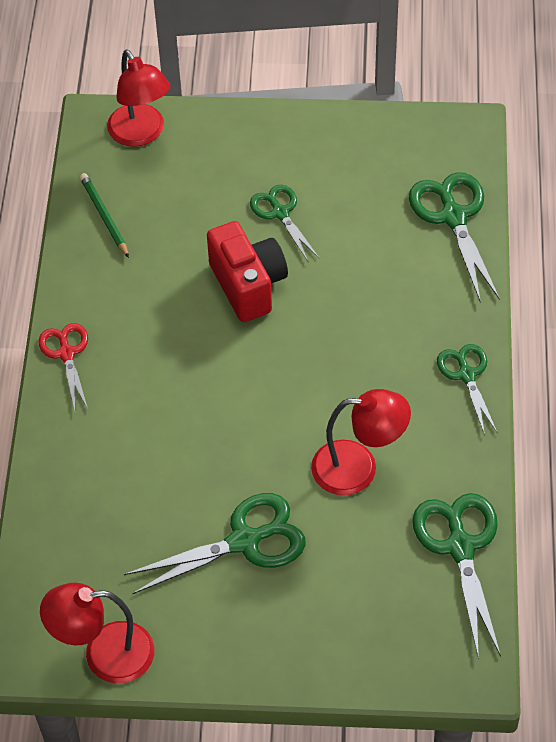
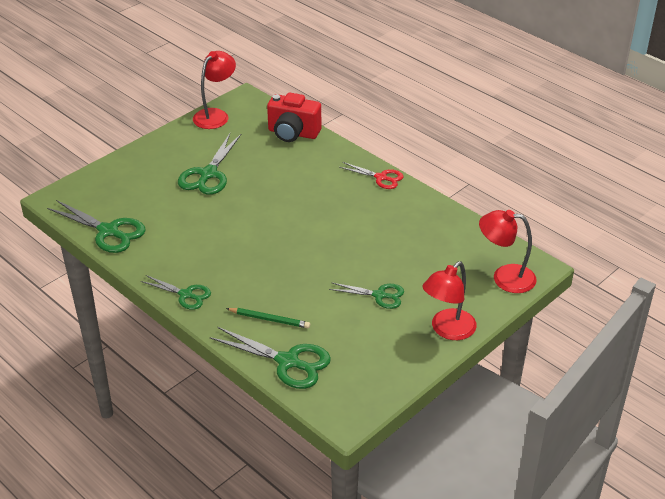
camera: 130 degrees right, 15 degrees down
green pencil [80,173,129,258] -> green pencil moved to [226,308,310,328]
red camera [207,221,288,322] -> red camera moved to [267,93,321,142]
red lamp [311,389,411,495] -> red lamp moved to [422,261,477,340]

